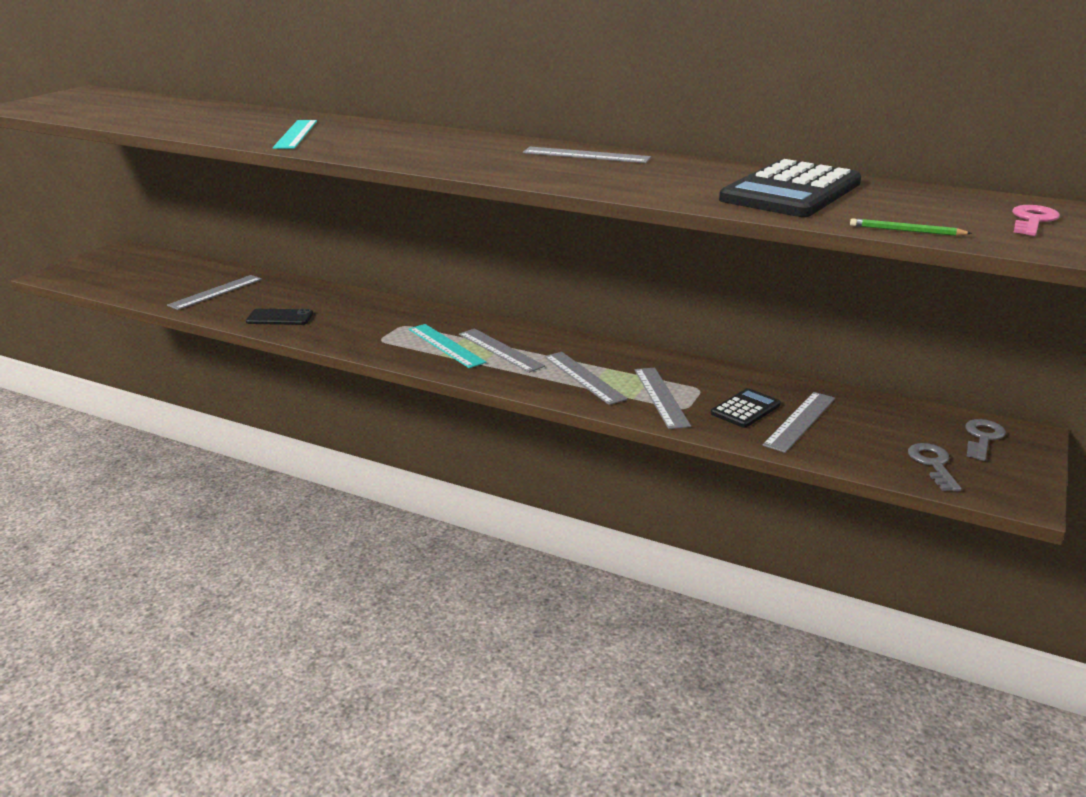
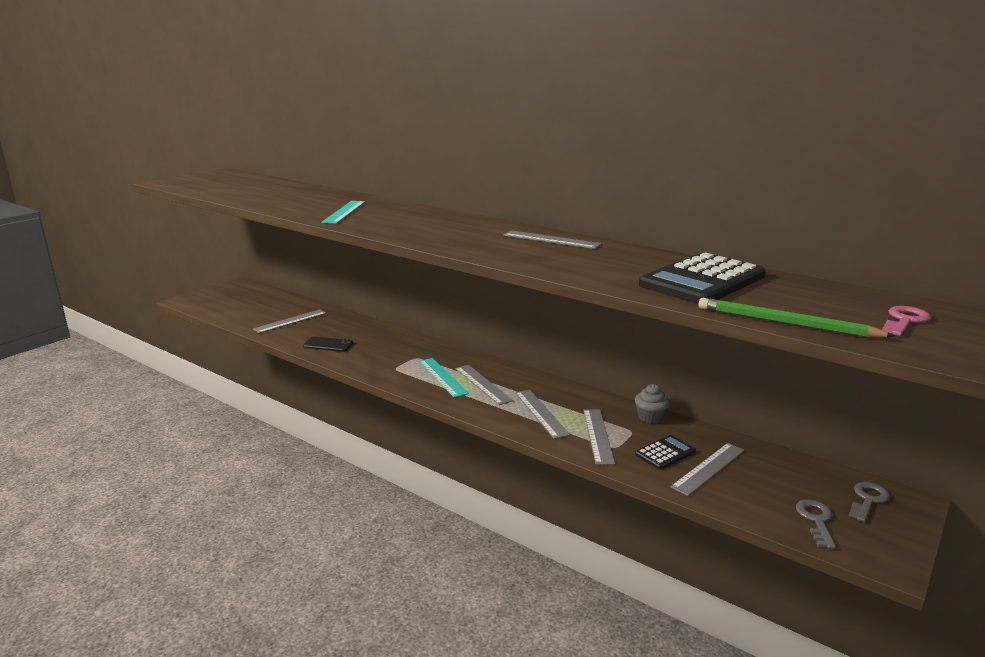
camera: 10 degrees right, 5 degrees down
green pencil [850,218,972,236] -> green pencil [698,298,895,337], size x1.88
none -> grey cupcake [635,384,670,424]

